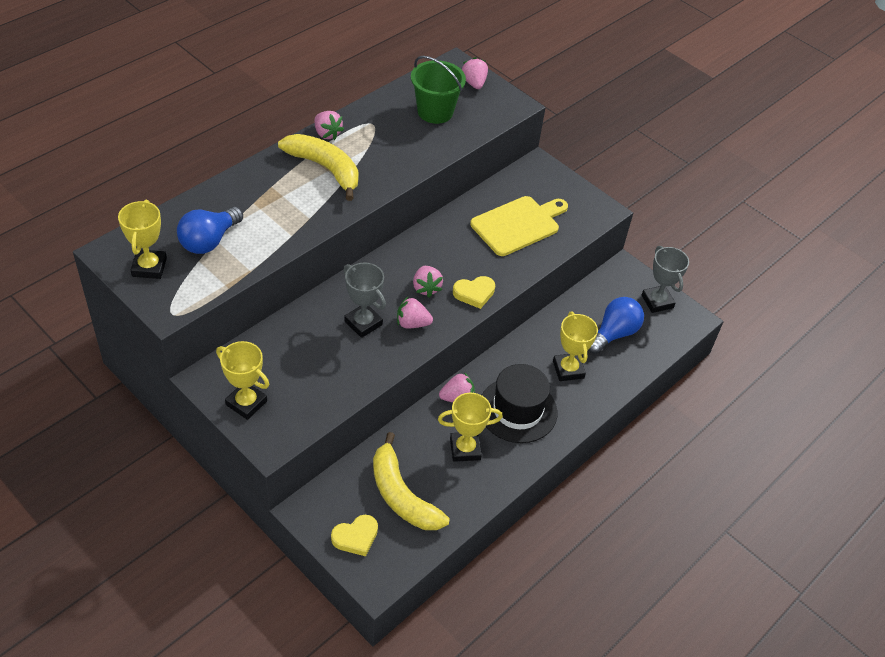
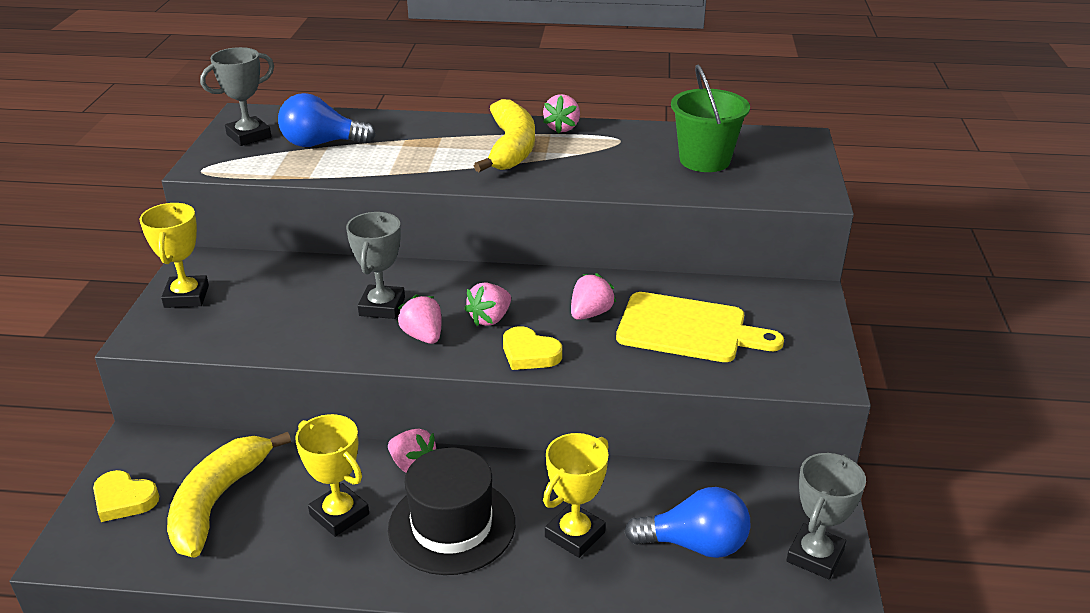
camera: 55 degrees right, 15 degrees down
yellow trophy [118,199,167,279] -> grey trophy [200,47,274,146]
pink strawberry [462,57,488,89] -> pink strawberry moved to [571,273,616,320]

